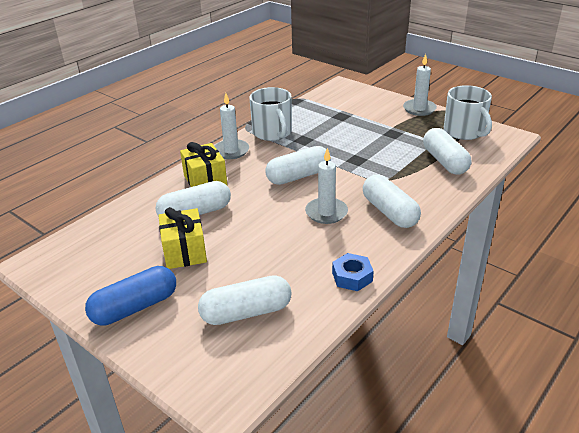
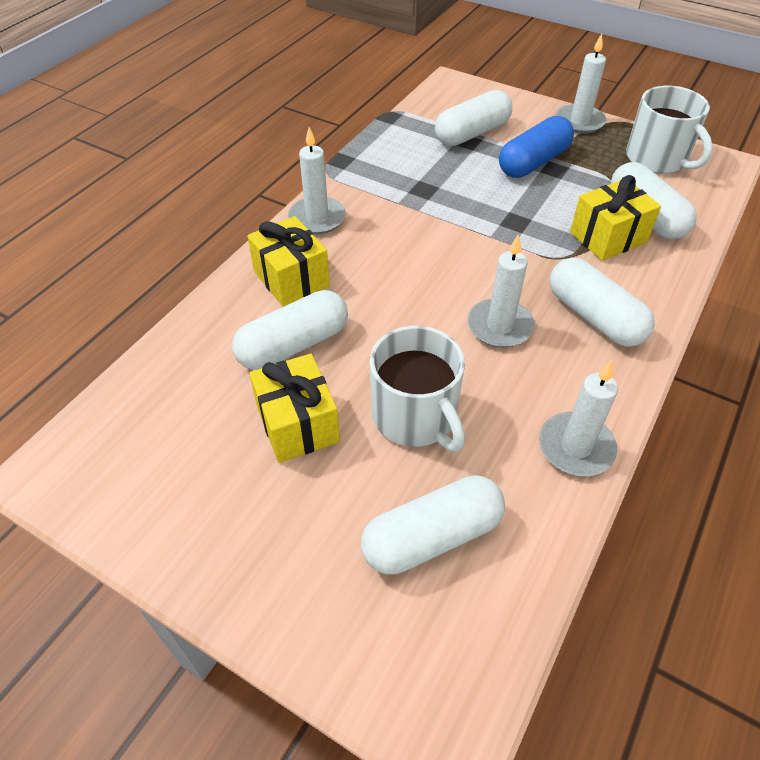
camera: 10 degrees left, 15 degrees up
blue capsule [85,266,176,326] -> blue capsule moved to [499,116,574,178]
white mug [249,87,292,141] -> white mug moved to [370,326,465,452]
white capsule [266,146,331,185] -> white capsule moved to [435,90,512,146]
blue nut [332,253,374,291] -> white candle [539,360,618,476]
none -> yellow gift [570,175,661,261]

